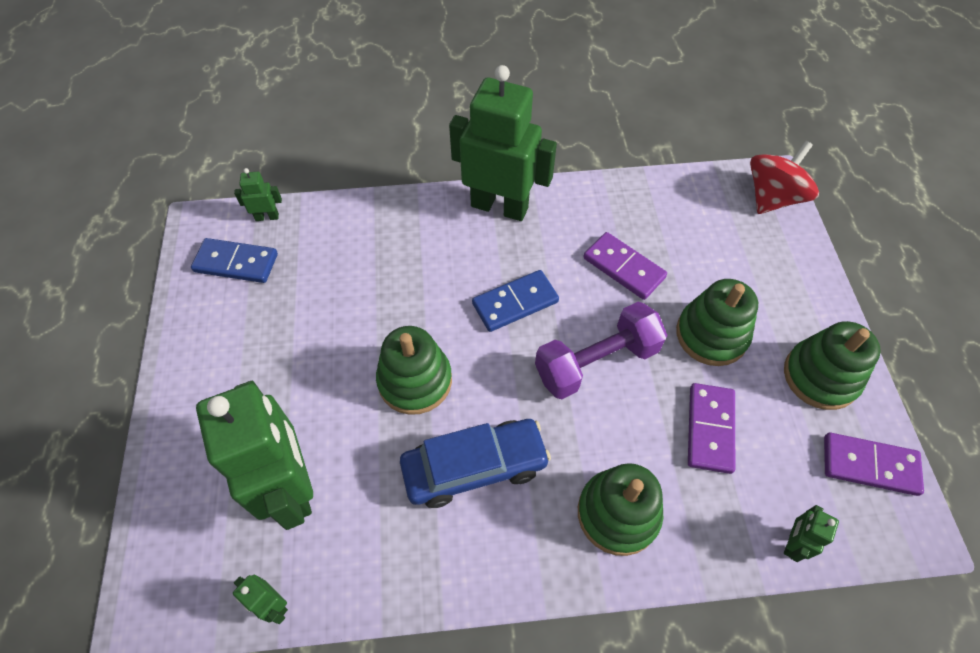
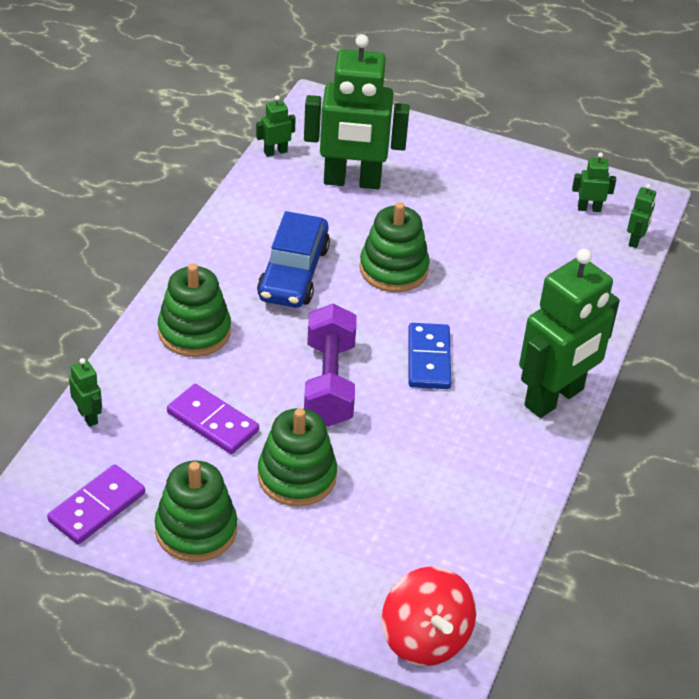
camera: 115 degrees right, 15 degrees down
blue domino [191,238,278,283] -> green robot [572,153,616,212]
purple domino [583,232,667,300] -> none

